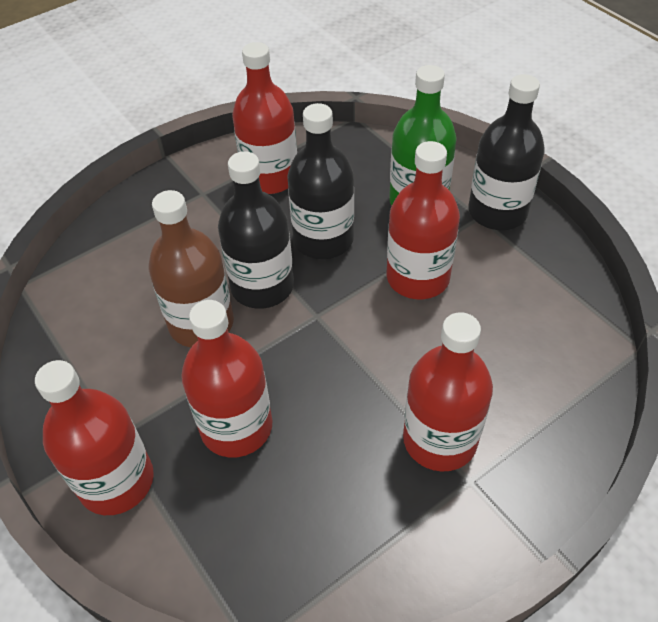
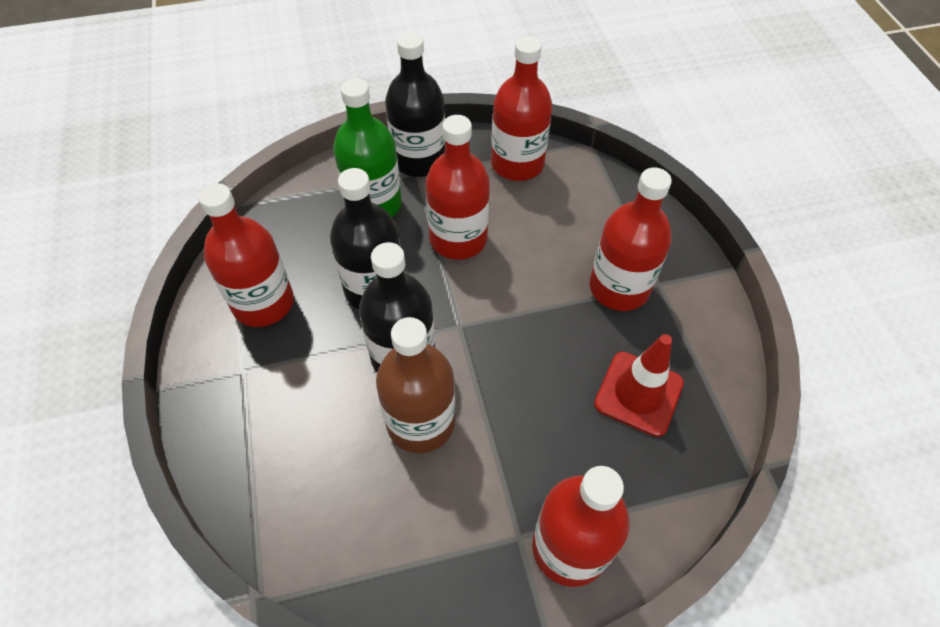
camera: 70 degrees left, 5 degrees up
red bottle [181,300,272,458] -> red bottle moved to [491,36,552,181]
none -> red traffic cone [594,334,684,437]

